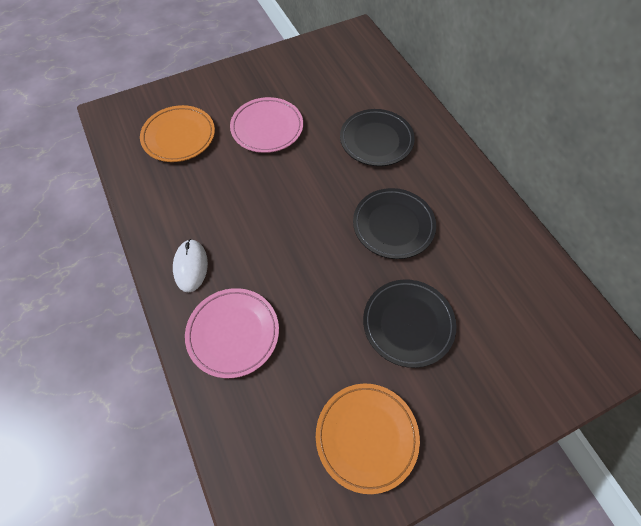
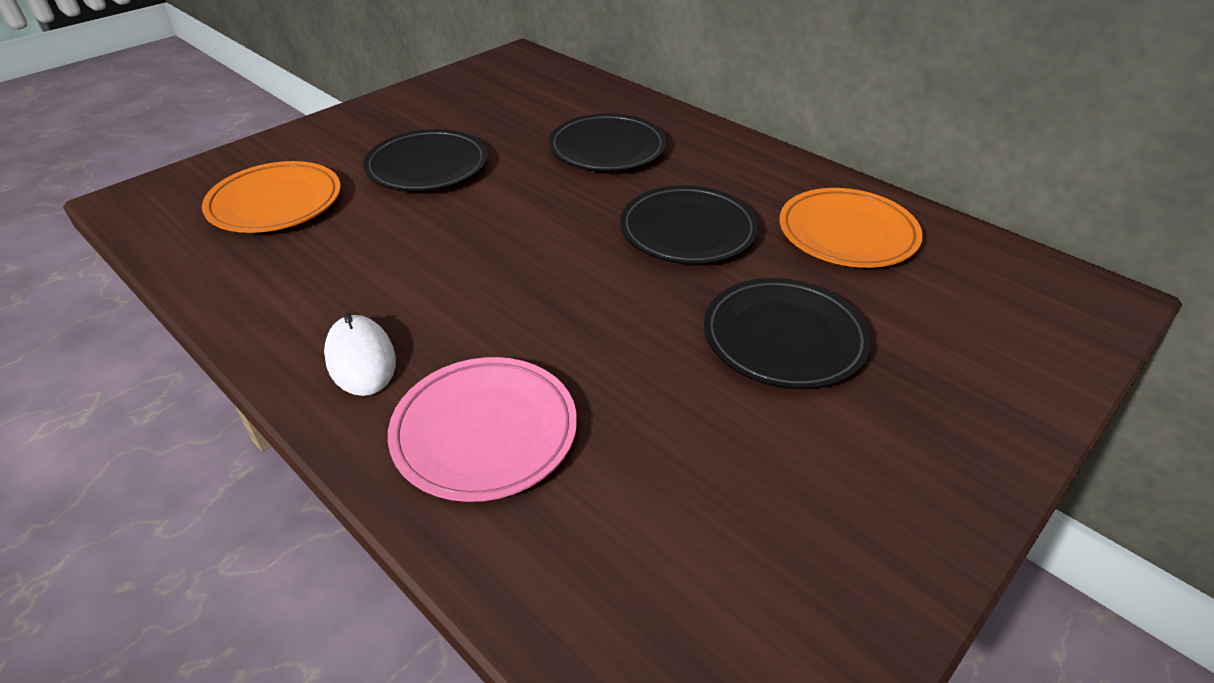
camera: 20 degrees left, 20 degrees down
pink plate [230,97,303,153] -> black plate [363,129,488,192]
orange plate [316,384,420,494] -> orange plate moved to [780,188,923,268]

